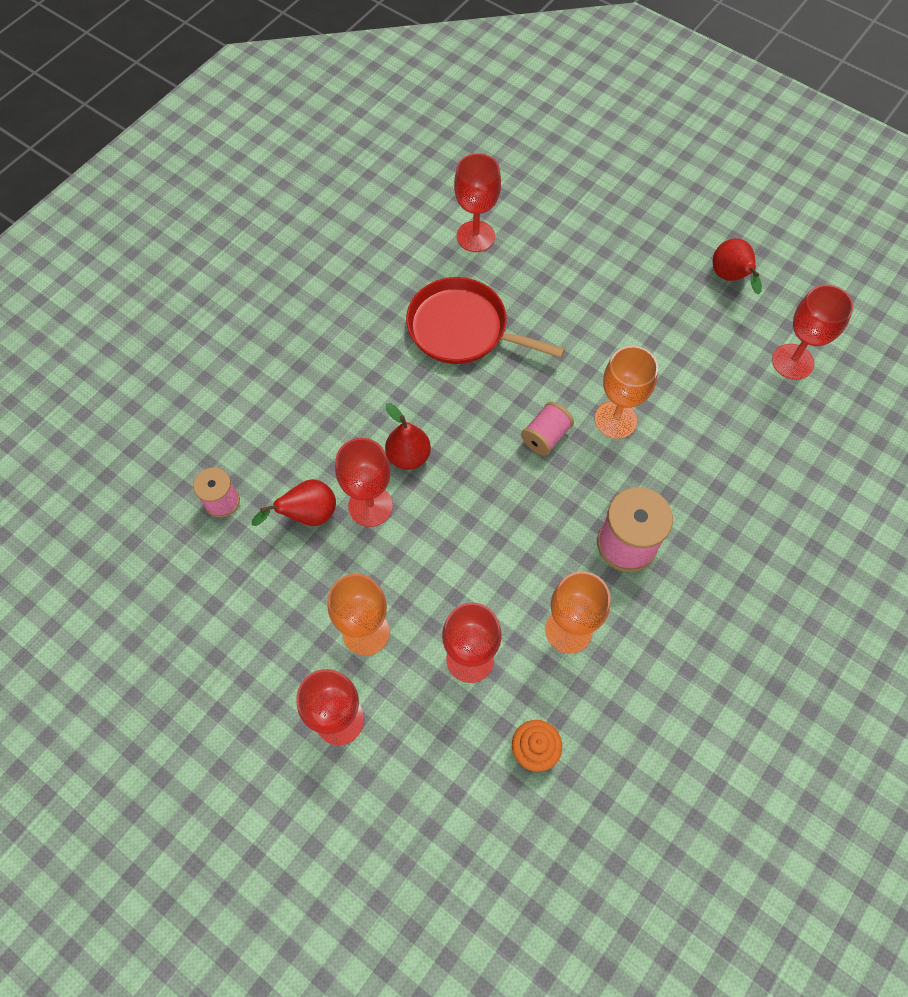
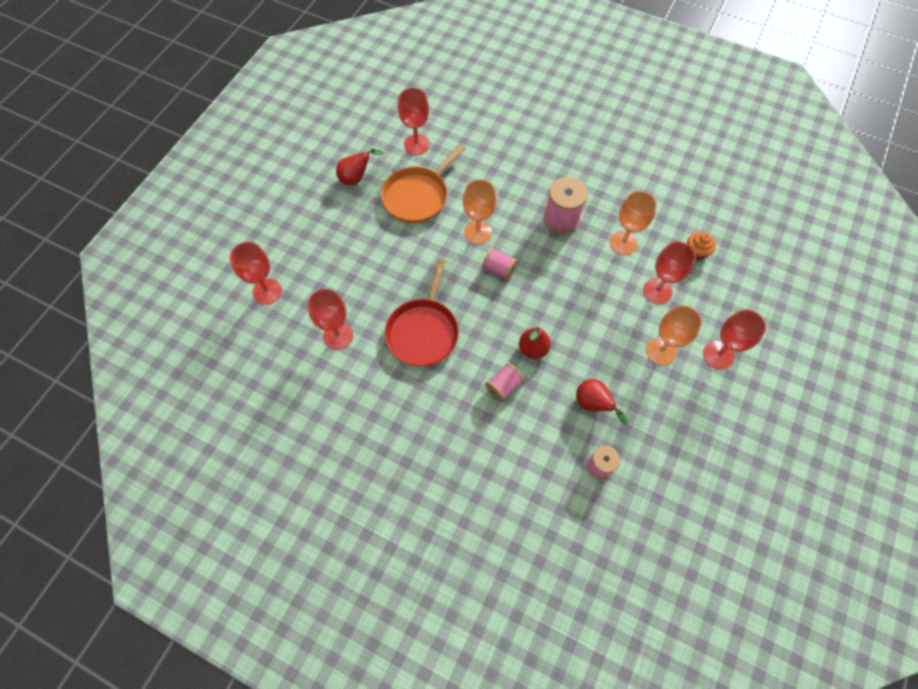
camera: 100 degrees left, 0 degrees up
red goblet [335,438,393,527] -> red goblet moved to [230,242,282,304]
none -> orange pan [381,144,466,223]
none -> pink spool [485,363,524,402]

